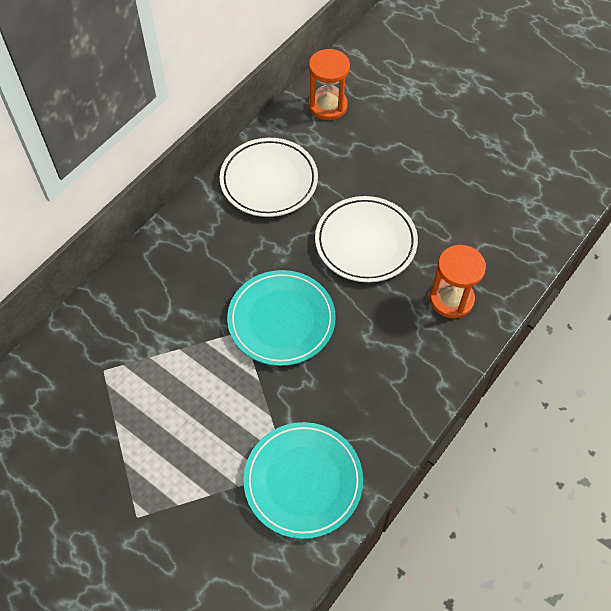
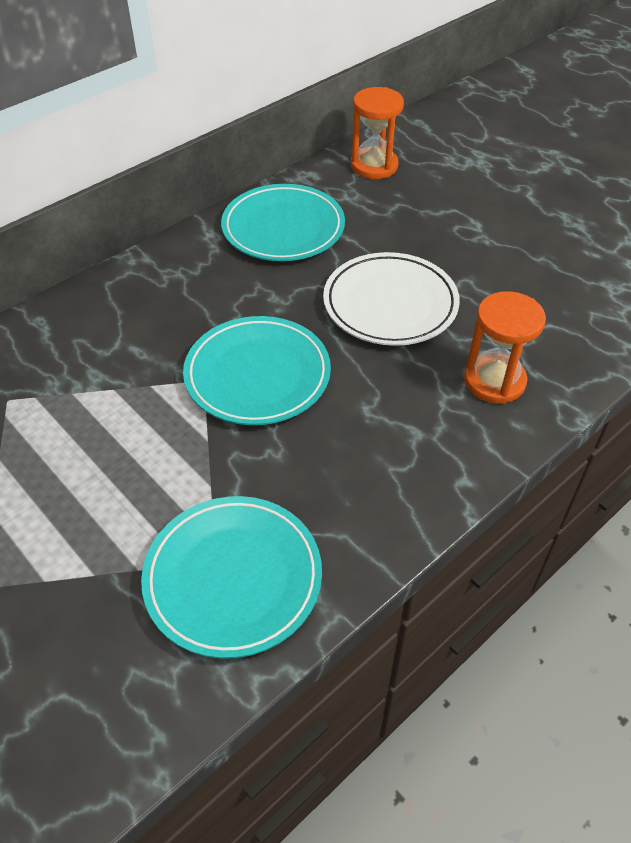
camera: 10 degrees right, 10 degrees down
white plate [220,138,318,217] -> turquoise plate [221,184,345,261]

